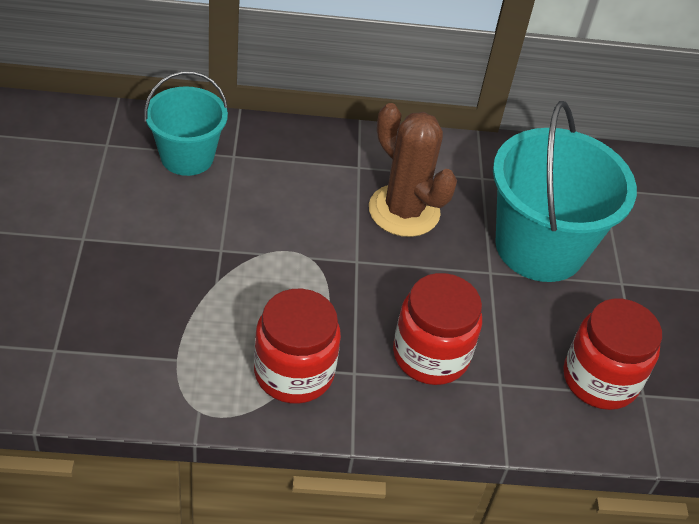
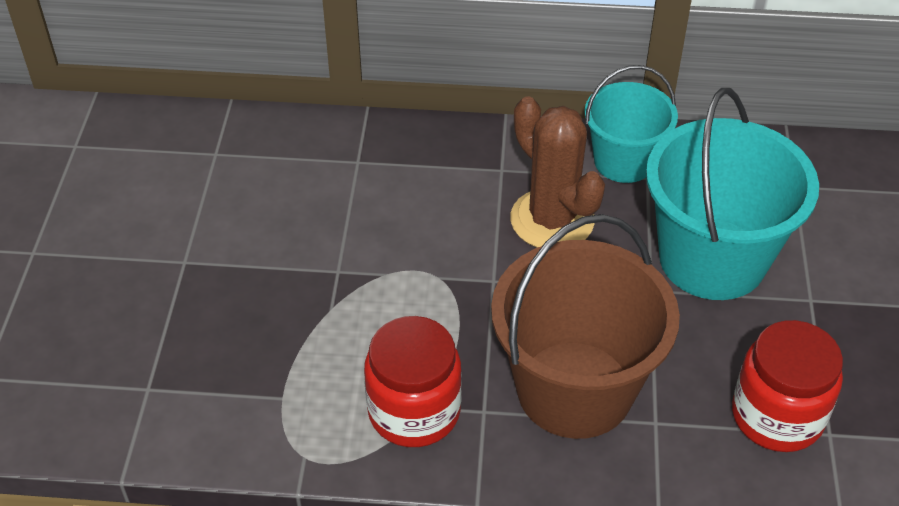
camera: 10 degrees right, 0 degrees up
turquoise bucket [144,71,228,176] -> turquoise bucket moved to [585,65,678,183]
red jar [393,273,482,385] -> brown bucket [491,214,680,439]

